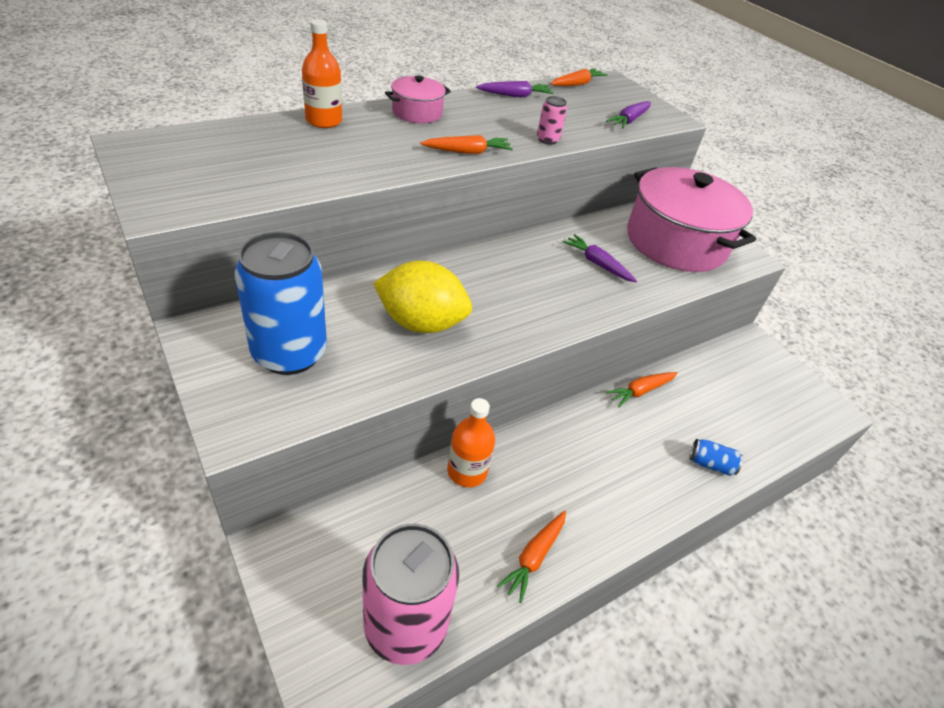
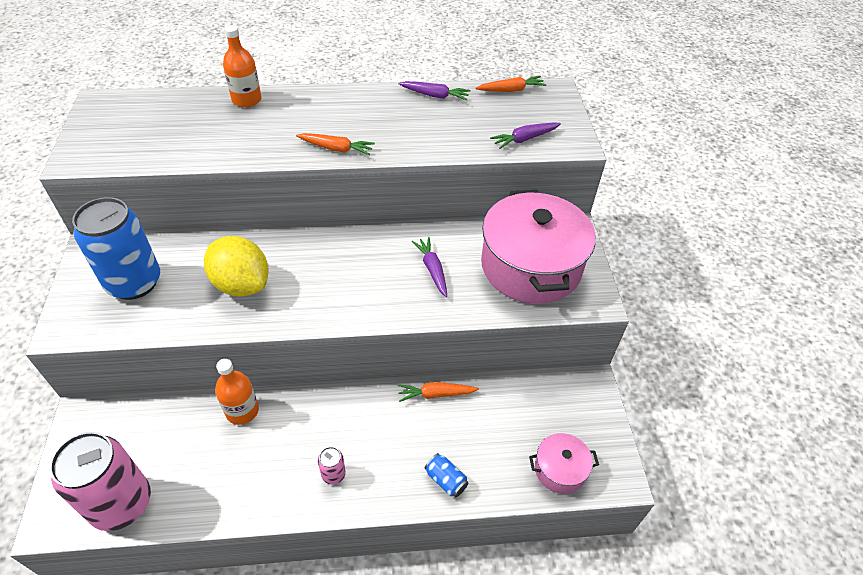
camera: 30 degrees right, 5 degrees up
pink pot [385,75,451,123] -> pink pot moved to [529,433,599,494]
orange carrot [497,511,566,603] -> none
pink can [537,96,567,145] -> pink can moved to [318,447,346,485]

